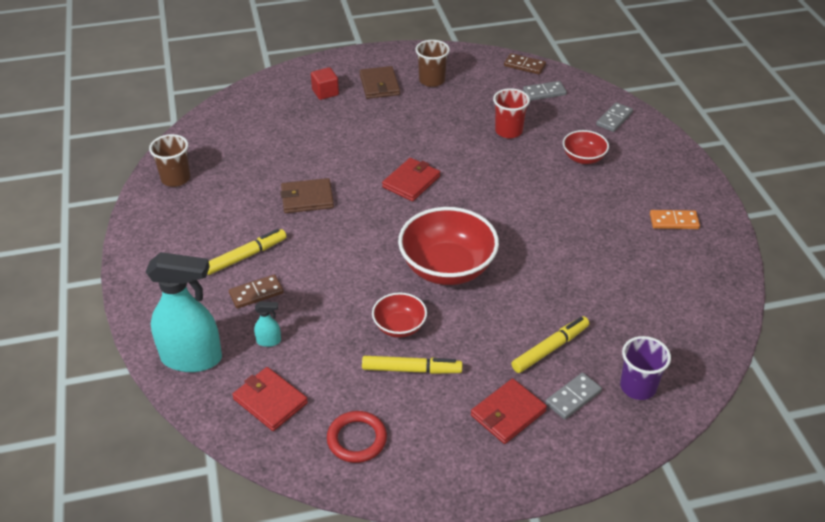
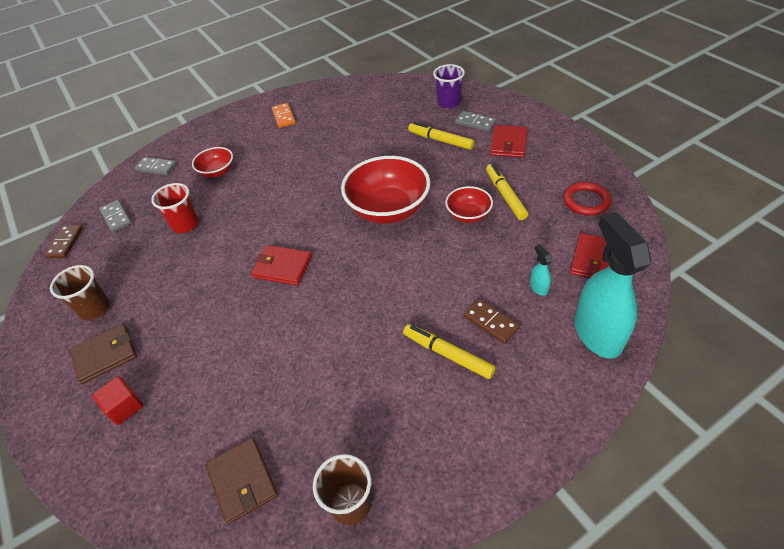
camera: 105 degrees left, 5 degrees up
brown wallet [281,178,334,213] -> brown wallet moved to [205,438,278,524]
red wallet [471,378,547,444] -> red wallet turned 75 degrees clockwise [490,125,528,158]

